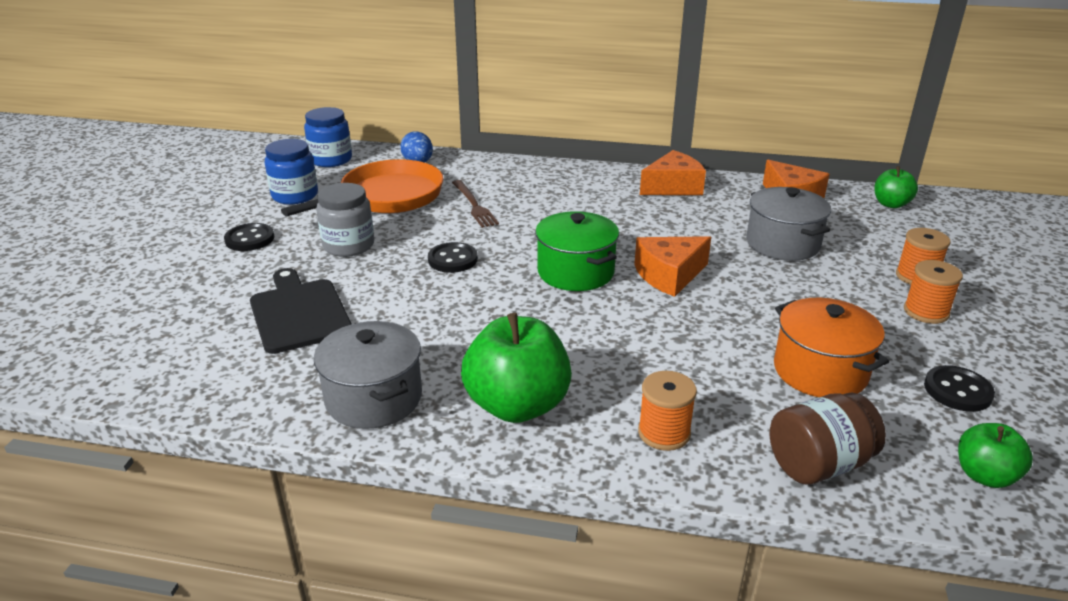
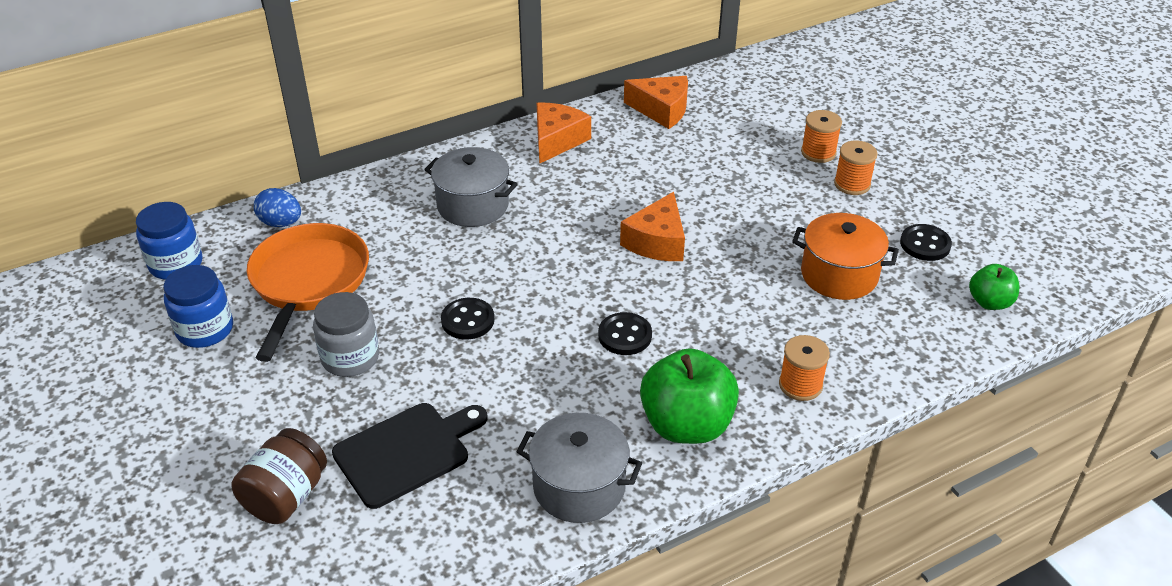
camera: 40 degrees left, 10 degrees up
black button [224,223,274,251] -> black button moved to [598,312,652,355]
black cutting board [250,268,352,354] -> black cutting board turned 120 degrees clockwise [332,403,488,509]
brown fork [452,180,499,228] -> none
green pot [535,211,619,291] -> none
grey pot [746,187,831,261] -> grey pot moved to [424,147,518,227]
brown jar [770,392,886,485] -> brown jar moved to [231,428,327,524]
green apple [875,166,918,208] -> none

